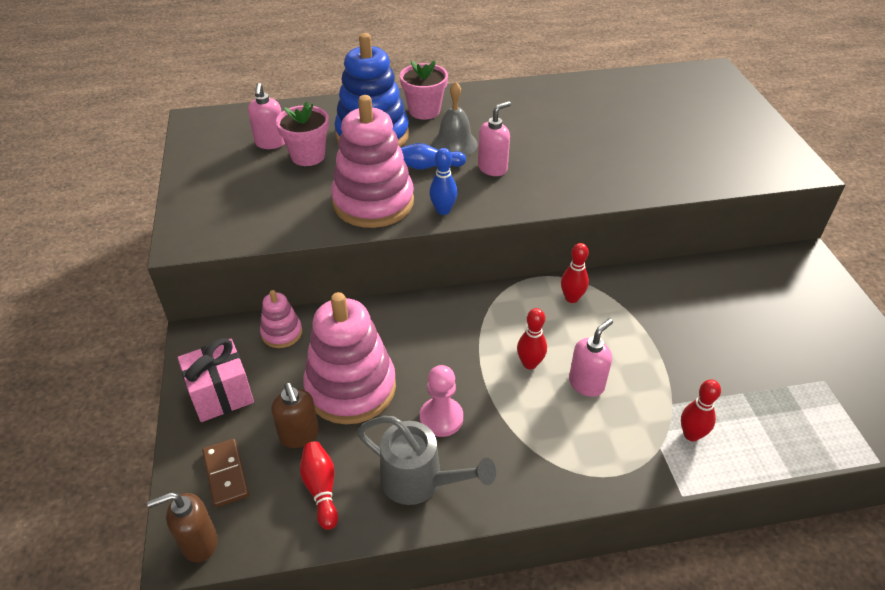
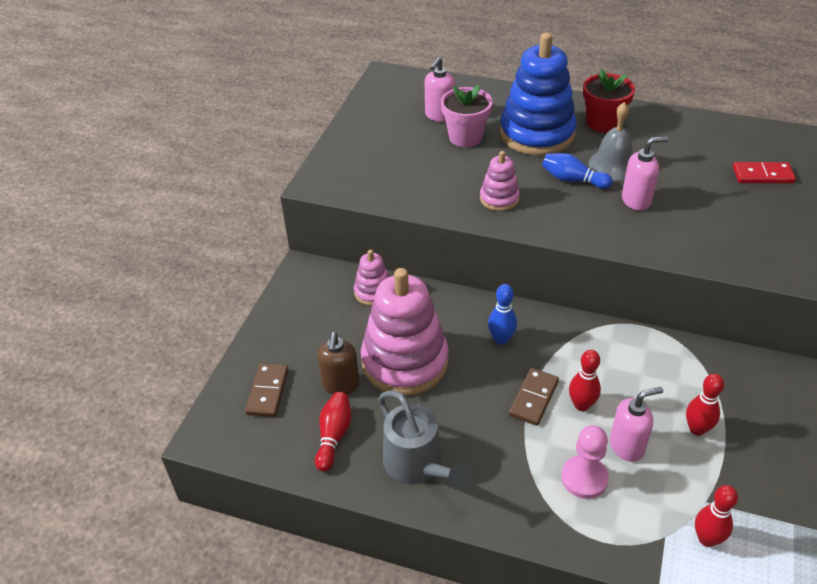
camera: 30 degrees right, 0 degrees up
brown soap dispenser [147,492,218,562] -> none
pink gift [178,338,254,422] -> none
pink stacking toy [331,95,414,228] -> pink stacking toy [480,151,520,211], size x0.48
pink flower pot [400,61,448,119] -> red flower pot [583,69,635,133]
pink pawn [420,365,463,437] -> pink pawn moved to [561,425,609,499]
blue bowling pin [429,148,458,215] -> blue bowling pin moved to [488,284,517,345]
red bowling pin [561,243,589,303] -> red bowling pin moved to [686,374,724,436]
none -> brown domino [509,368,559,426]
none -> red domino [733,162,796,183]

